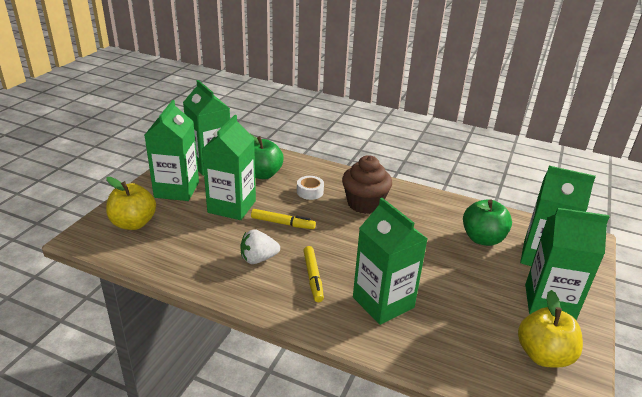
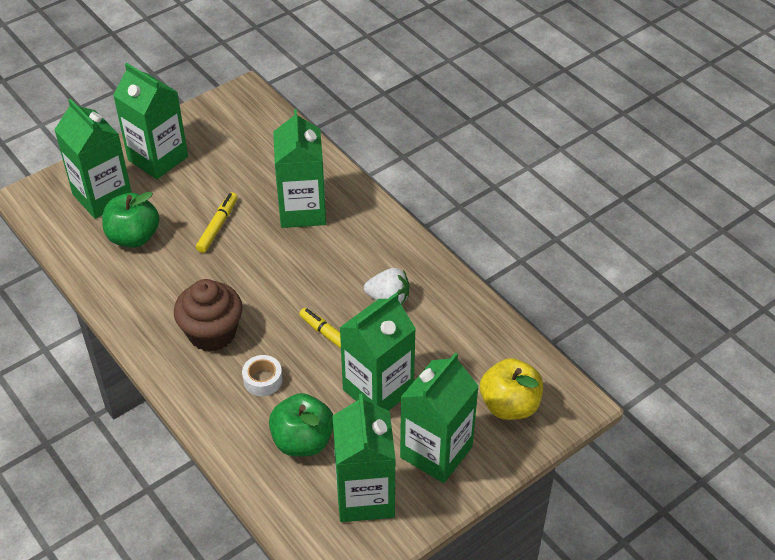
camera: 150 degrees left, 15 degrees up
yellow marker [303,246,324,302] -> yellow marker moved to [196,192,238,253]
yellow apple [518,290,583,368] -> none

